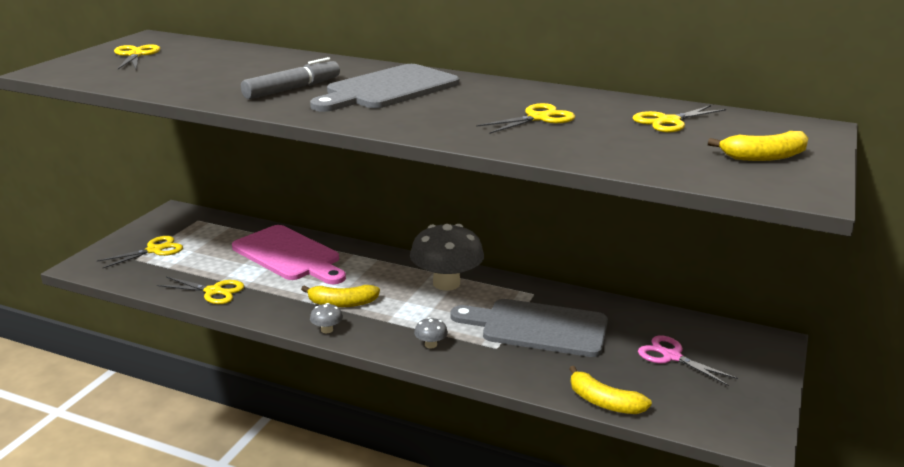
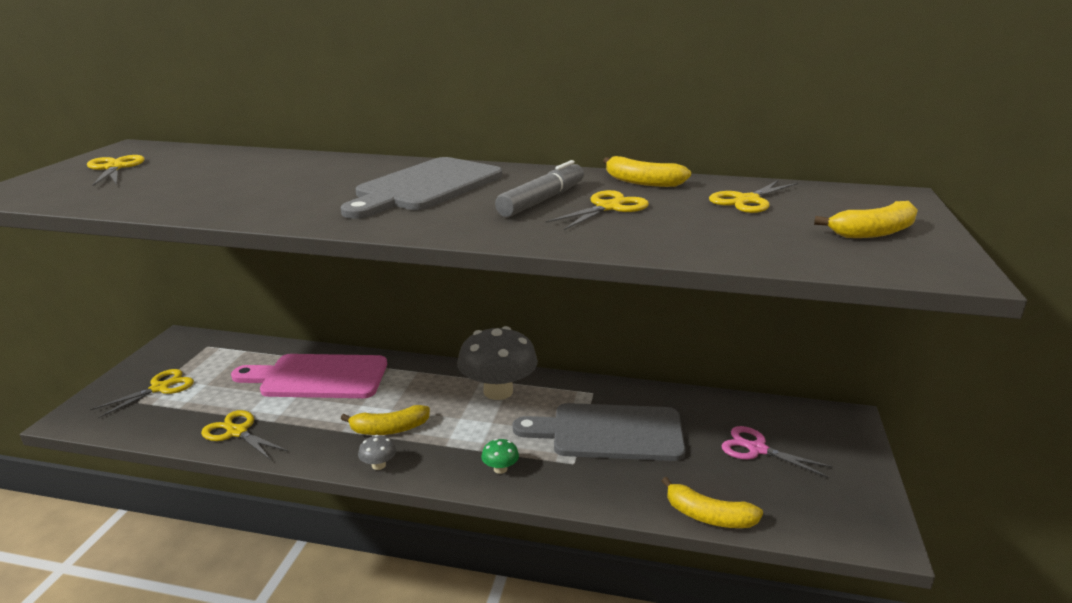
camera: 10 degrees left, 0 degrees up
yellow scissors [157,277,244,304] -> yellow scissors turned 150 degrees counterclockwise [201,410,288,460]
pink cutting board [232,225,346,284] -> pink cutting board turned 150 degrees clockwise [231,354,387,398]
grey marker [241,57,340,99] -> grey marker moved to [495,160,584,217]
grey mushroom [414,317,448,349] -> green mushroom [481,439,519,474]
none -> yellow banana [603,156,691,187]

